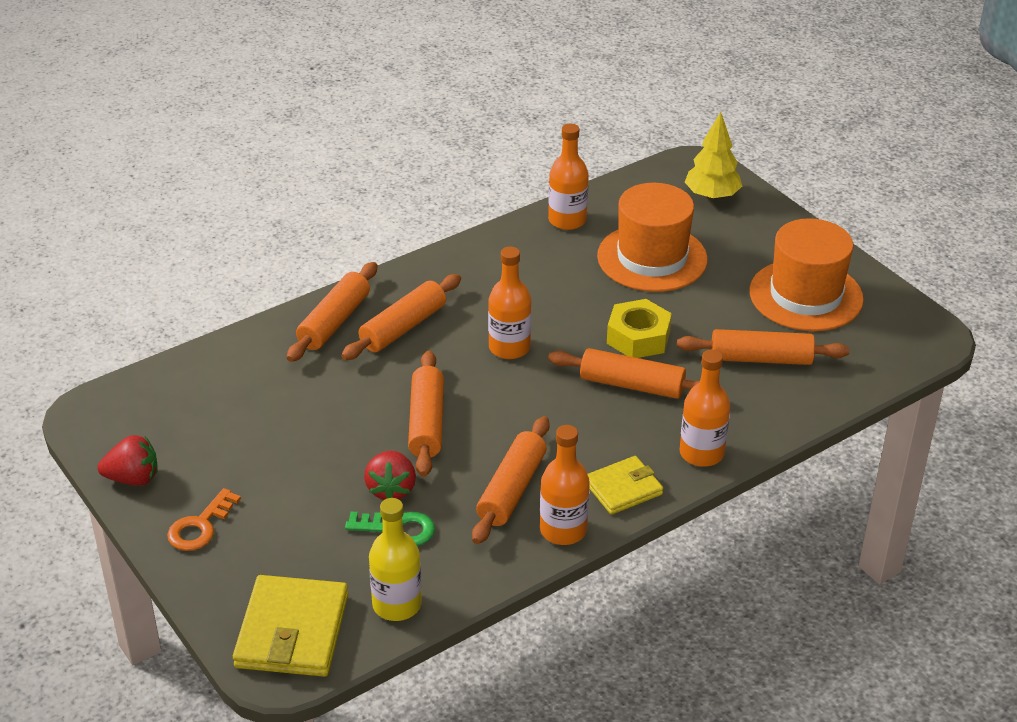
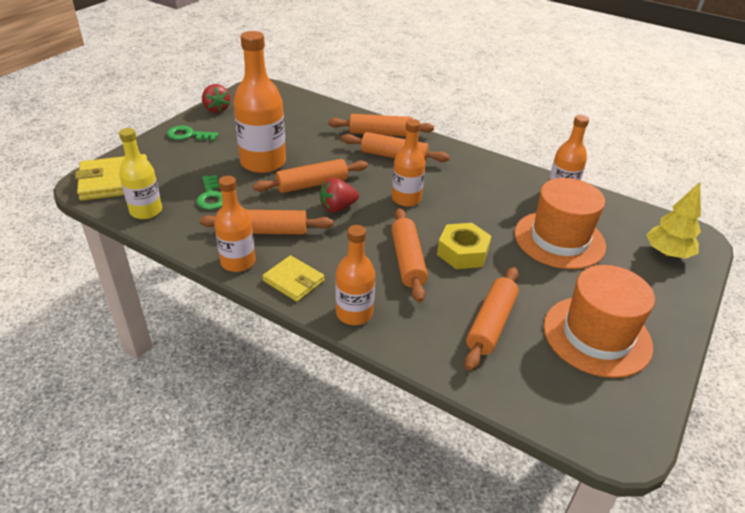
camera: 65 degrees right, 0 degrees up
orange key [167,488,241,551] -> green key [167,126,219,141]
red strawberry [364,451,416,500] -> red strawberry moved to [320,178,359,213]
orange rolling pin [677,329,849,365] -> orange rolling pin turned 45 degrees clockwise [464,267,519,371]
none -> orange bottle [233,31,286,173]

